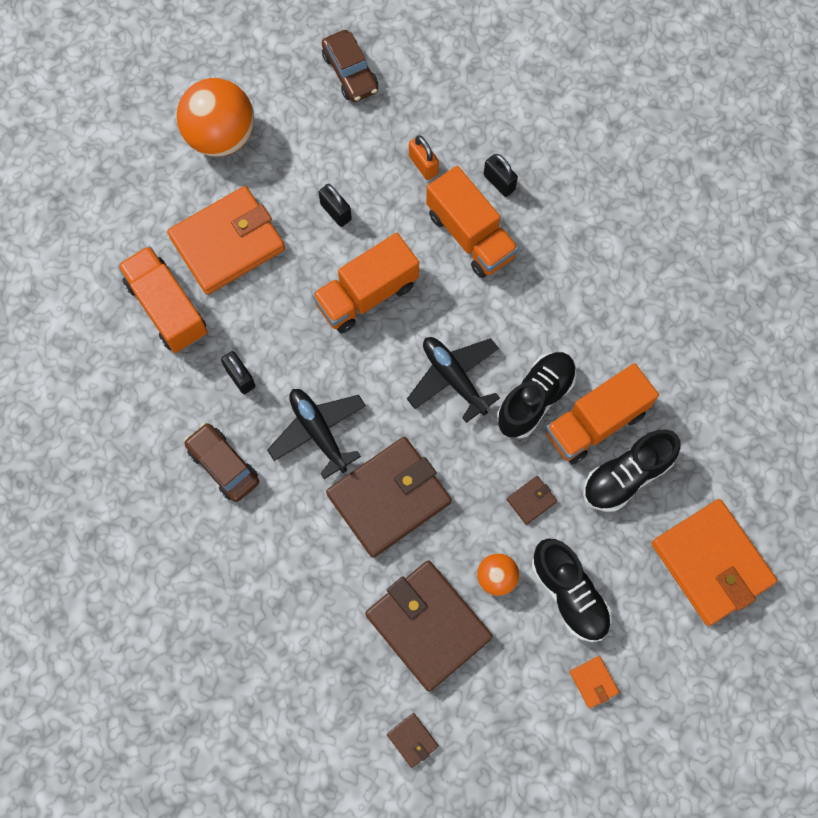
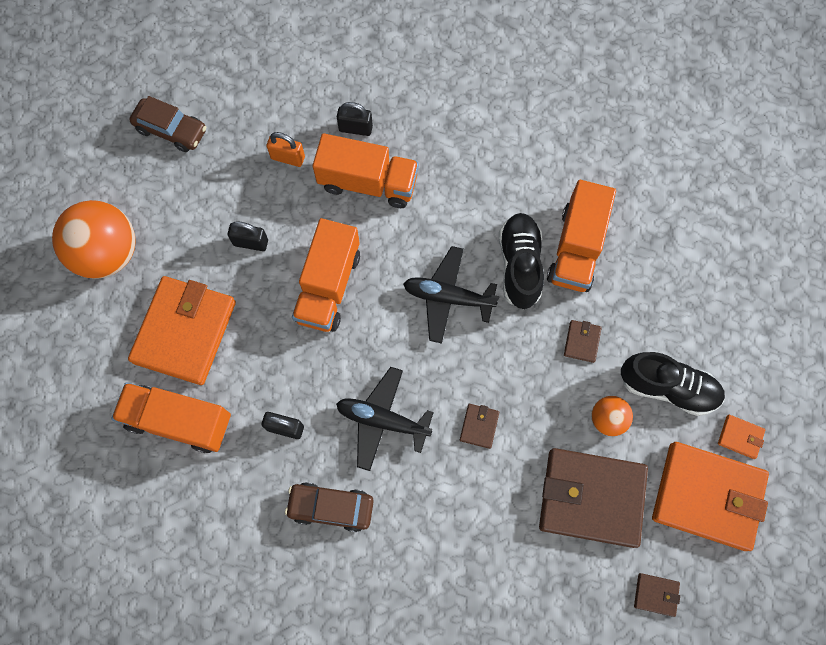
camera: 40 degrees left, 0 degrees up
brown wallet [326,437,452,558] -> brown wallet [460,404,499,449], size x0.40
black shoe [583,429,681,512] -> none
orange wallet [651,499,777,626] -> orange wallet moved to [652,442,769,551]

